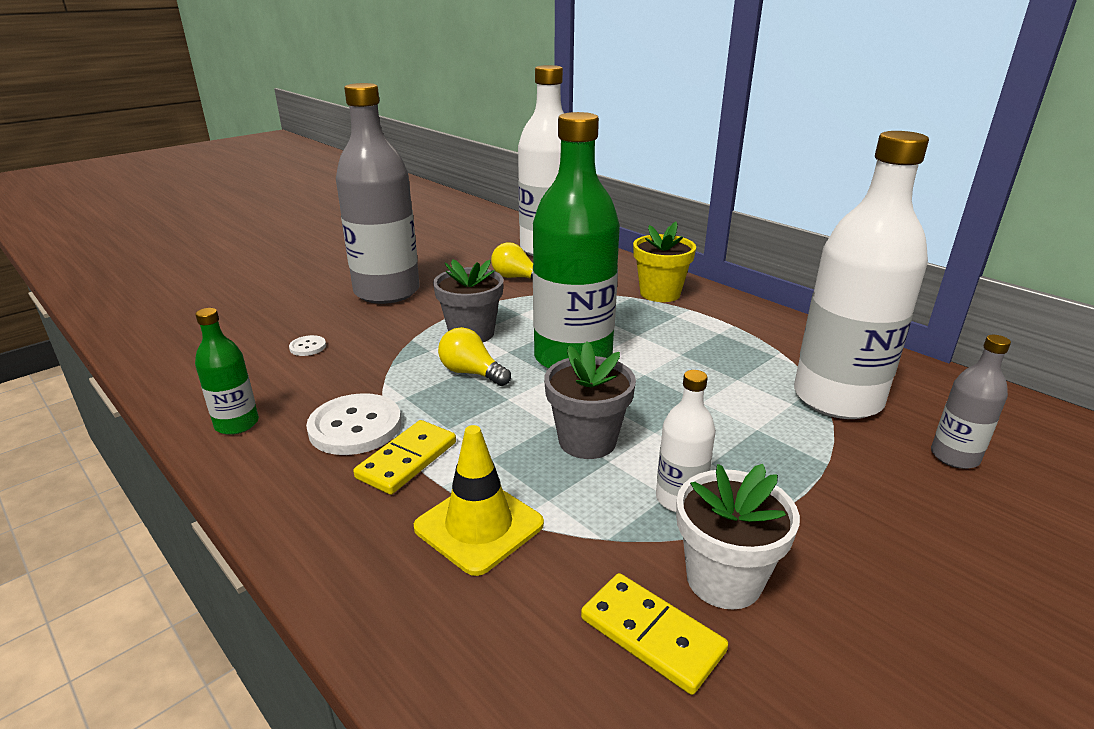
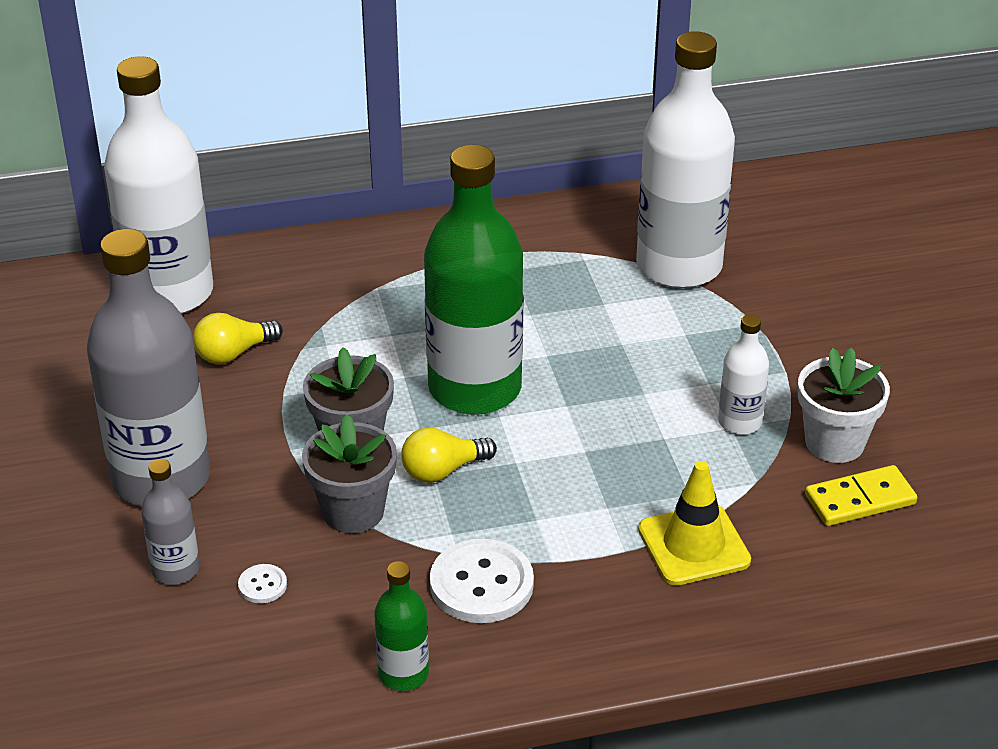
camera: 60 degrees left, 10 degrees up
yellow domino [353,420,456,495] -> none
grey flower pot [544,342,636,459] -> grey flower pot moved to [302,414,397,533]
yellow flower pot [633,222,696,302] -> none
grey bottle [931,335,1011,469] -> grey bottle moved to [141,459,200,585]

